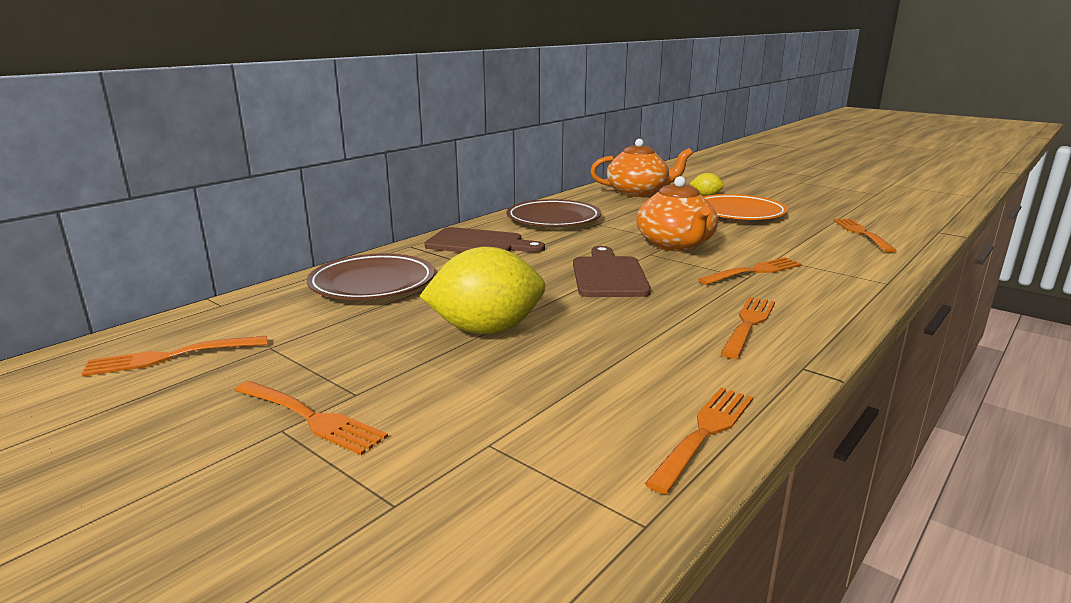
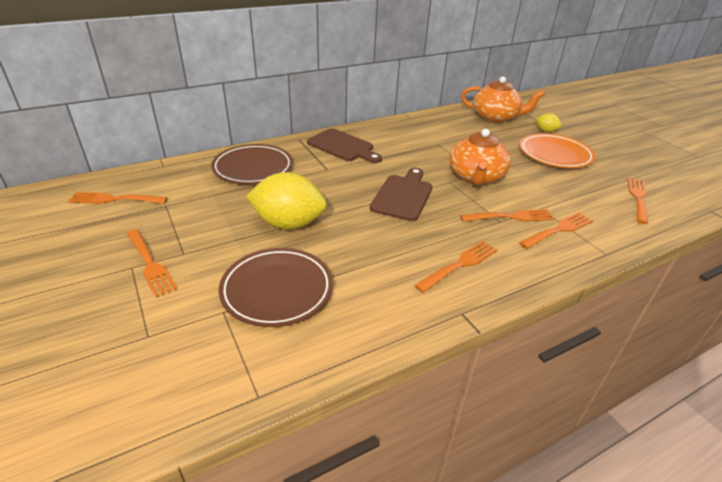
camera: 20 degrees right, 15 degrees up
brown plate [506,199,601,227] -> brown plate moved to [219,248,333,327]
orange fork [645,387,753,494] -> orange fork moved to [519,212,593,249]

